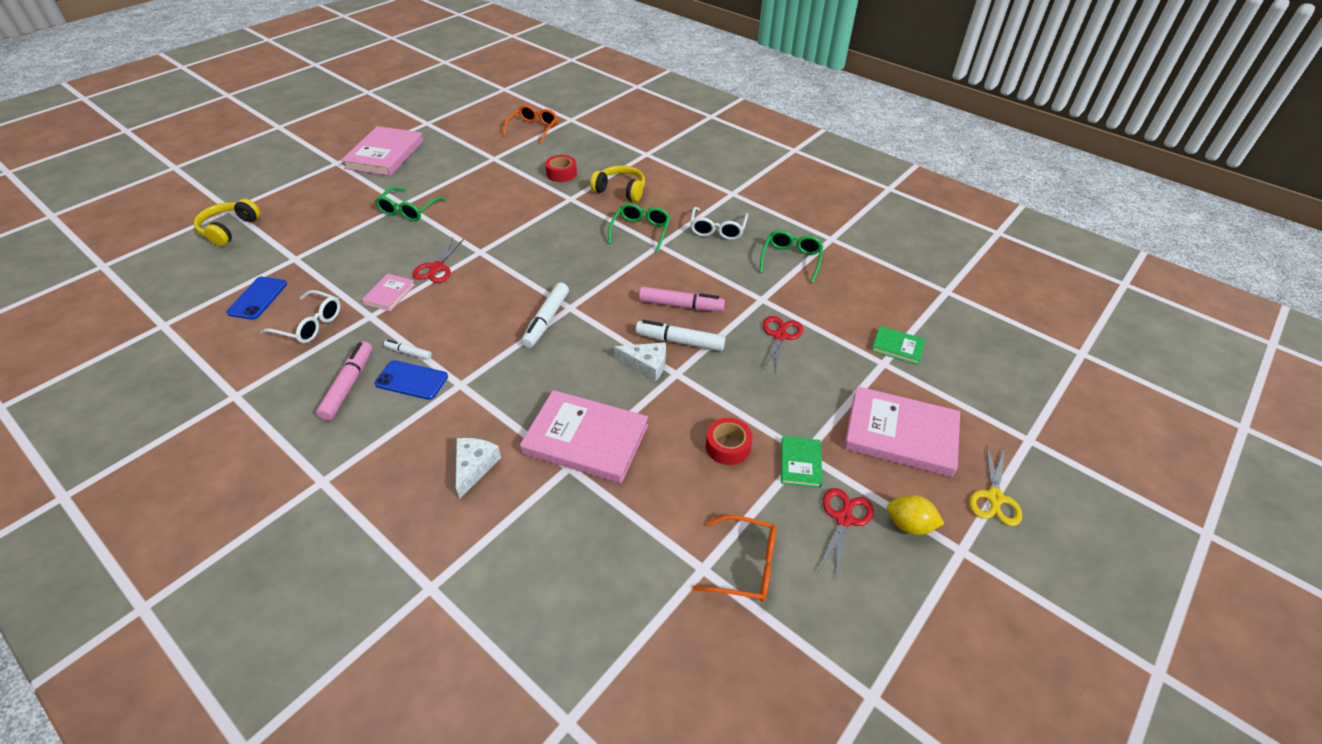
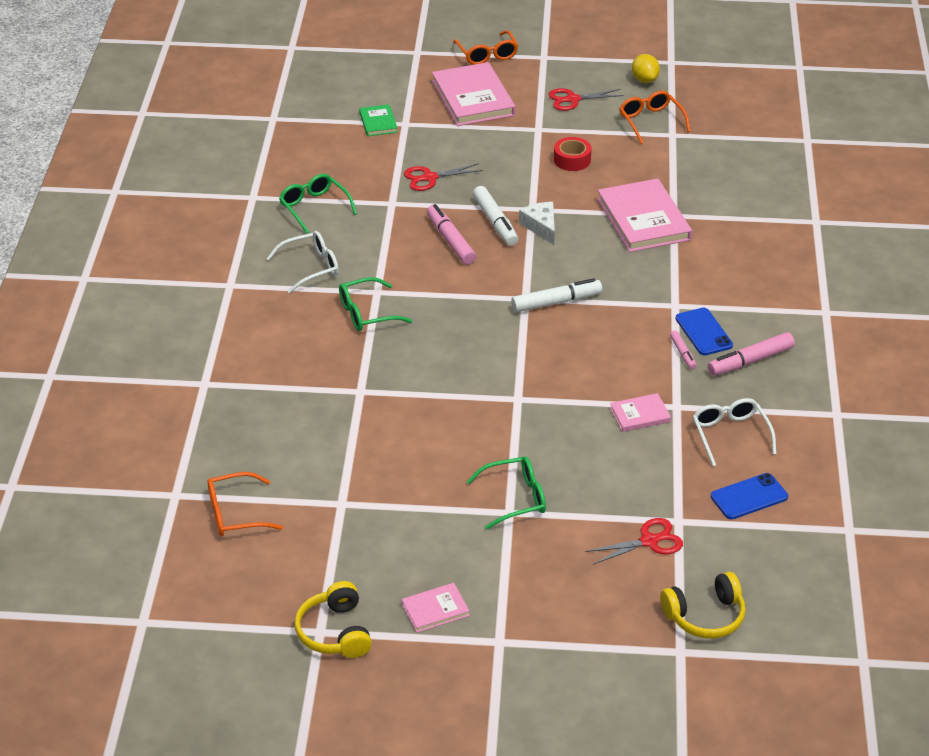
camera: 125 degrees left, 5 degrees down
pink book [341,126,423,176] -> pink book [402,583,470,633], size x0.50
white marker [384,340,432,360] -> pink marker [670,330,697,369]
red scissors [412,238,465,283] -> red scissors moved to [586,518,683,564]
white cheese [456,438,501,499] -> none
red tape [545,155,577,182] -> none
yellow headphones [590,165,645,202] -> yellow headphones moved to [295,581,372,658]
green glasses [760,230,823,283] -> green glasses turned 75 degrees clockwise [279,174,357,234]
green book [781,436,823,488] -> none
yellow lemon [887,495,944,535] -> yellow lemon moved to [632,54,660,83]
yellow scissors [969,445,1022,526] -> orange glasses [453,30,518,65]

